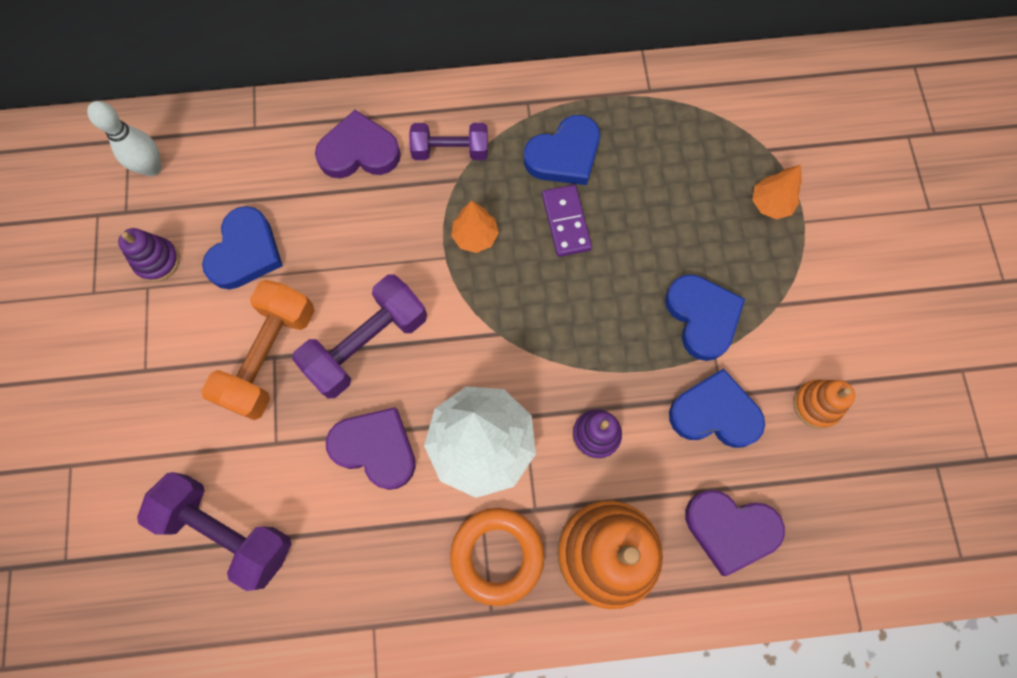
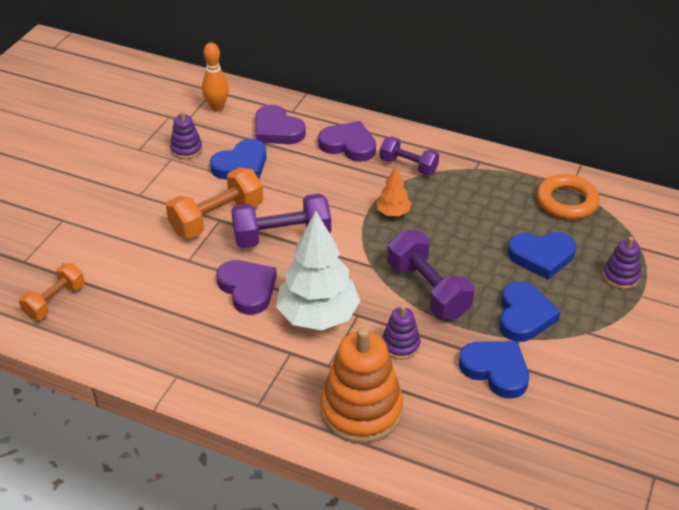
camera: 30 degrees right, 30 degrees down
white bowling pin [87,101,162,176] -> orange bowling pin [202,42,229,112]
purple dumbbell [137,472,291,591] -> purple dumbbell moved to [387,230,474,319]
orange ring [450,508,544,606] -> orange ring moved to [537,174,600,219]
blue heart [524,115,600,185] -> blue heart moved to [508,232,576,279]
purple domino [542,185,592,257] -> none
purple heart [685,490,785,576] -> purple heart moved to [255,104,306,144]
orange tree [752,165,802,219] -> purple stacking toy [603,237,641,289]
orange stacking toy [793,379,855,429] -> none
none -> orange dumbbell [19,263,85,320]

